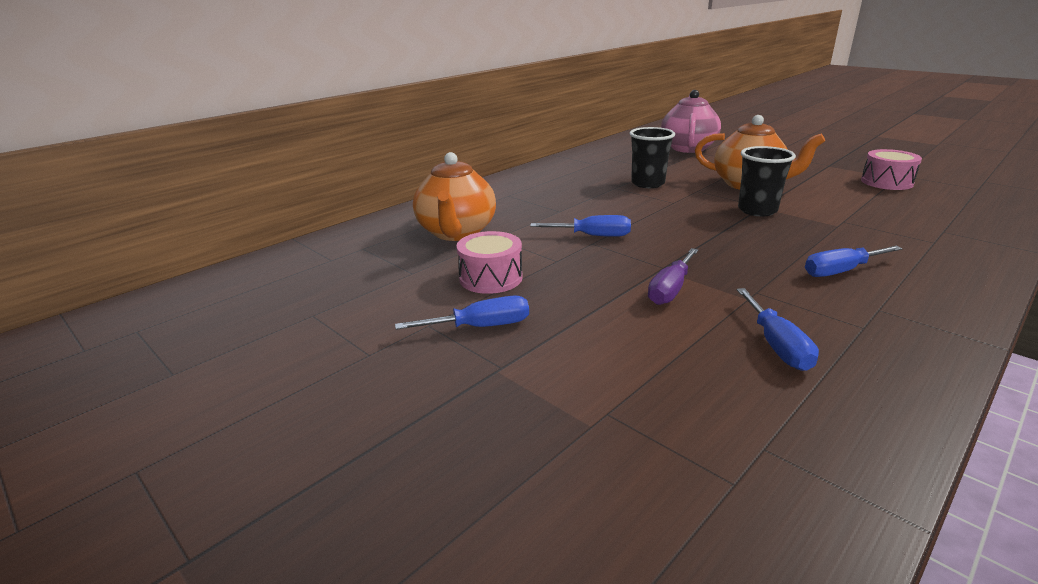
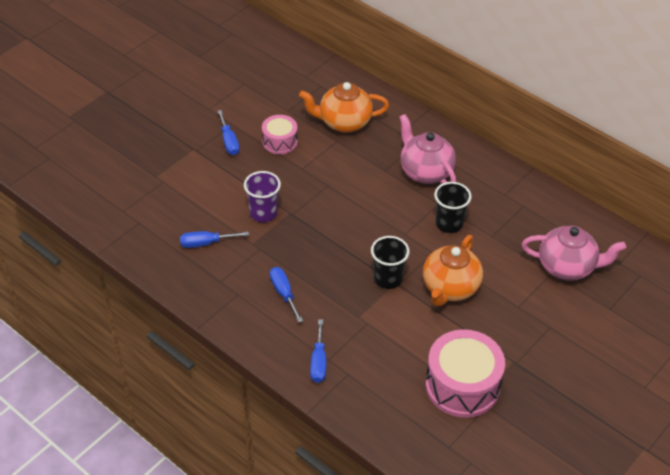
camera: 85 degrees right, 20 degrees up
blue screwdriver [530,215,631,237] -> blue screwdriver moved to [310,319,326,383]
purple screwdriver [648,248,698,305] -> purple cup [244,171,281,222]
pink drum [861,149,922,190] -> pink drum [425,329,505,418], size x1.77
none -> pink teapot [400,114,456,184]

